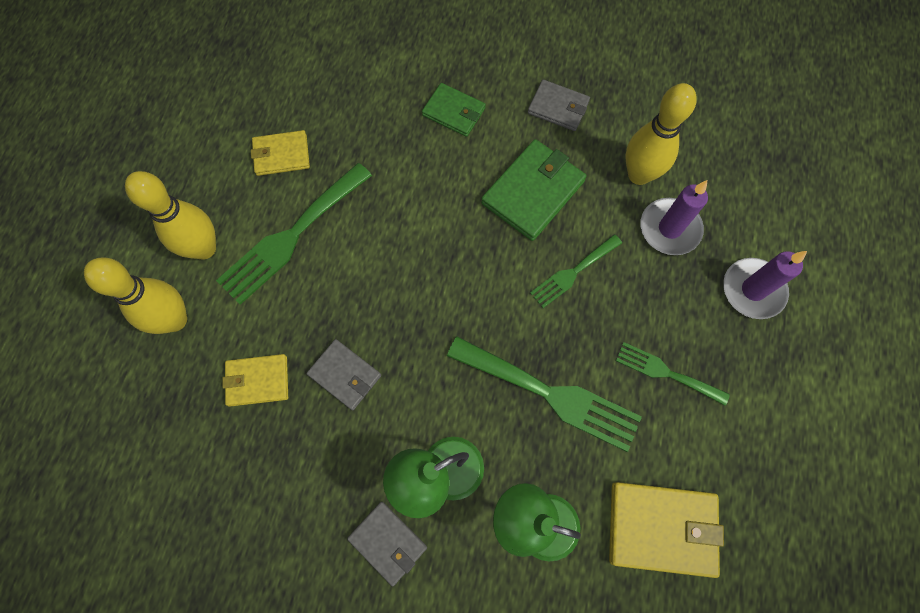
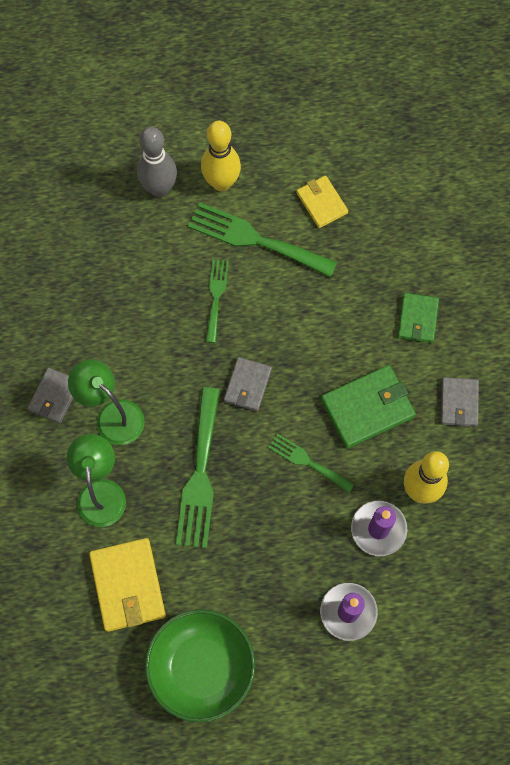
camera: 70 degrees right, 0 degrees up
yellow bowling pin [84,257,187,334] -> grey bowling pin [137,127,177,197]
yellow wallet [223,354,288,407] -> none
grey wallet [307,339,381,410] -> grey wallet moved to [224,357,272,412]
green wallet [481,139,587,241] -> green wallet turned 45 degrees counterclockwise [321,365,416,448]
green fork [616,342,730,406] -> green fork moved to [206,259,229,343]
none -> green bowl [145,609,255,722]

